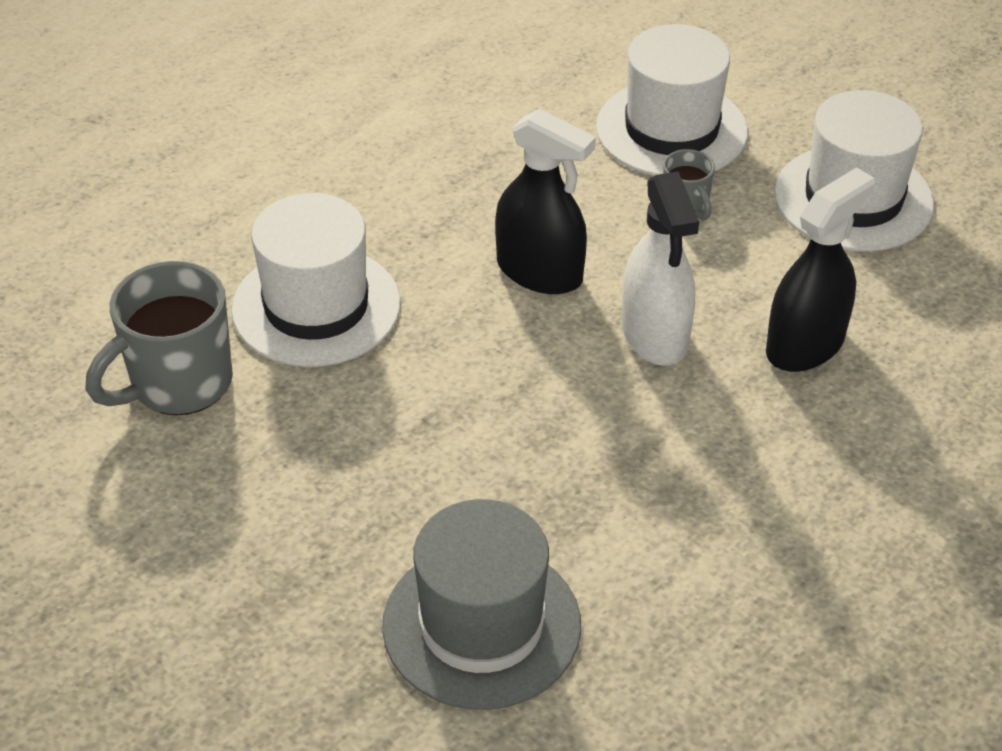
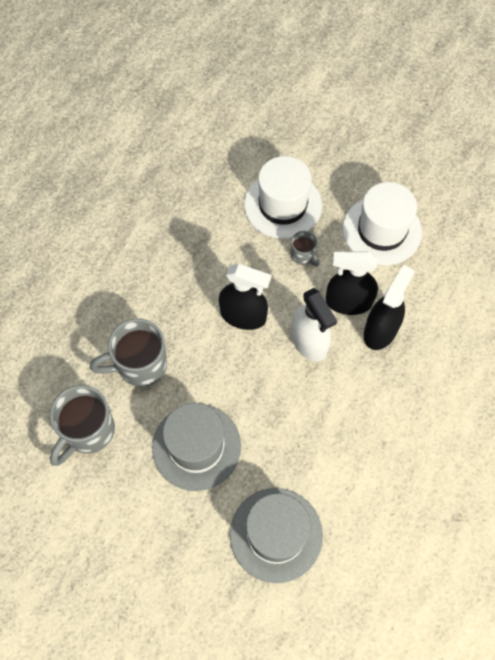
camera: 15 degrees left, 20 degrees up
white hat [231,193,400,367] -> grey mug [90,318,167,387]
none -> grey hat [152,403,241,491]
none -> black spray bottle [326,251,378,315]

